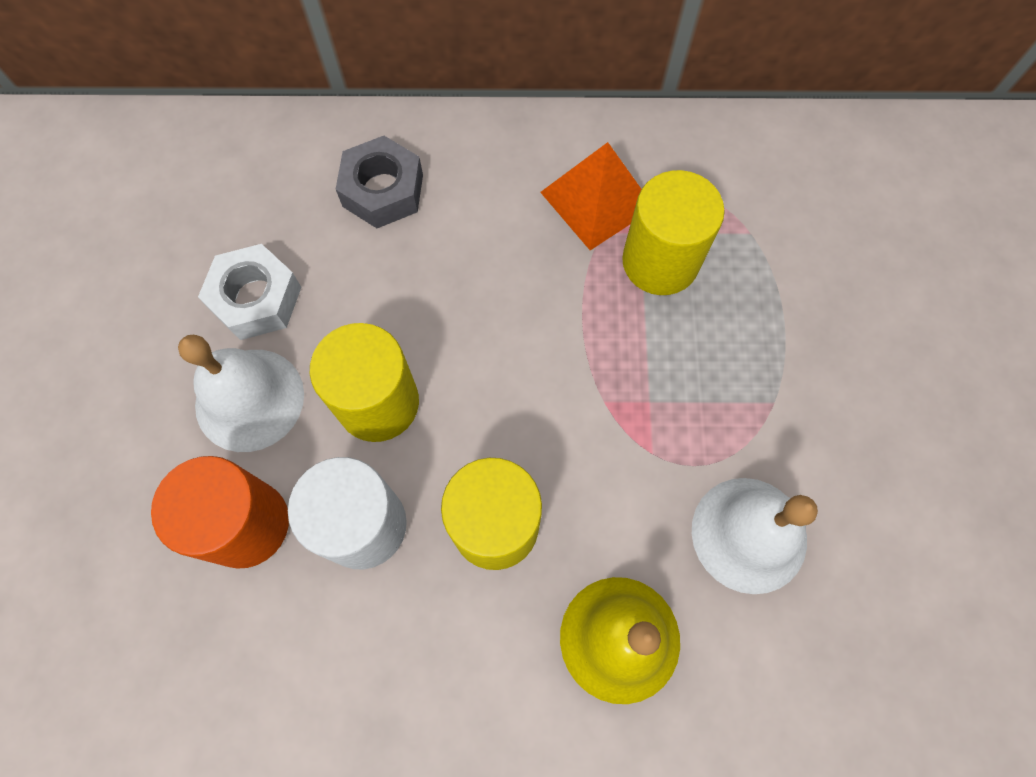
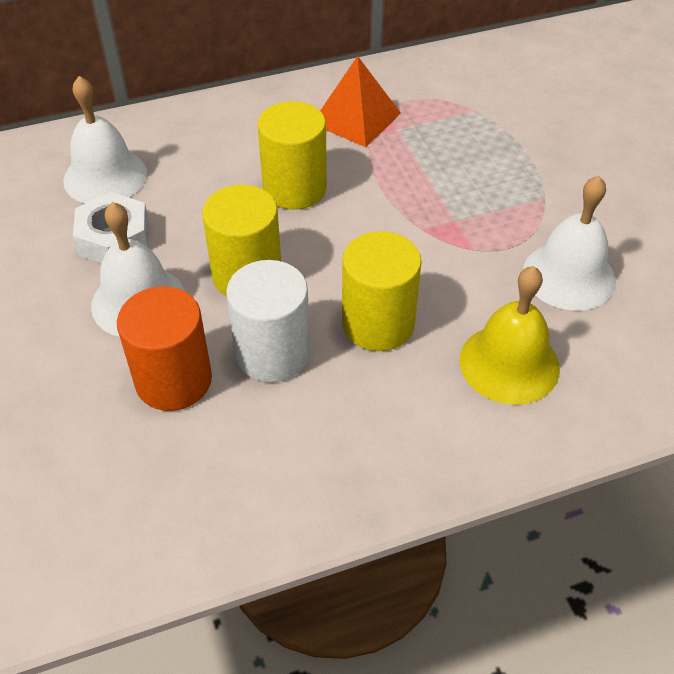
camera: 20 degrees left, 20 degrees down
grey nut [336,136,423,228] -> none
yellow cylinder [622,170,725,295] -> yellow cylinder moved to [257,101,327,210]
none -> white bell [63,76,147,204]

